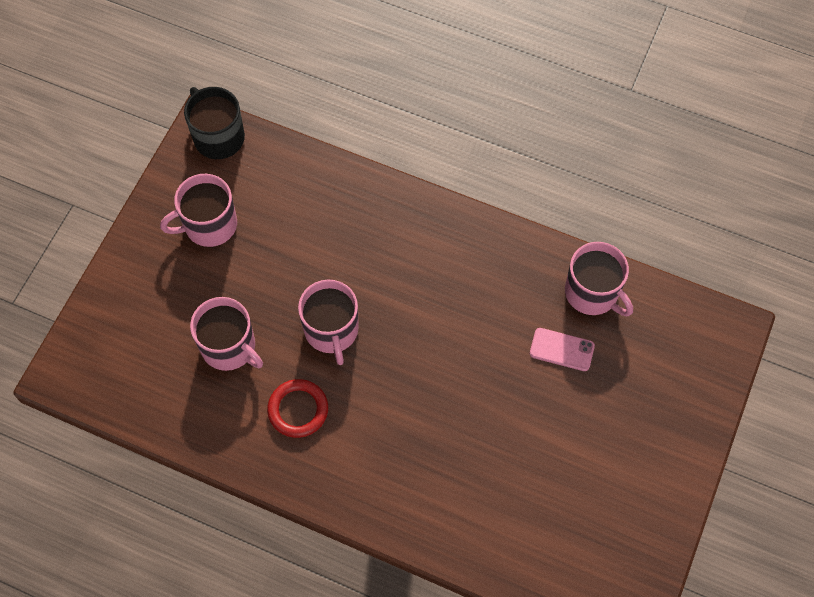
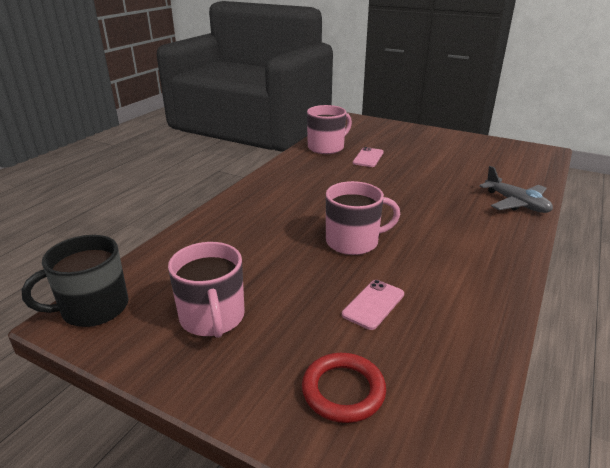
camera: 85 degrees left, 35 degrees down
pink mug [190,297,263,371] -> pink phone [342,280,404,330]
red ring [267,379,328,438] -> red ring moved to [302,353,386,423]
none -> grey plane [479,166,553,213]

